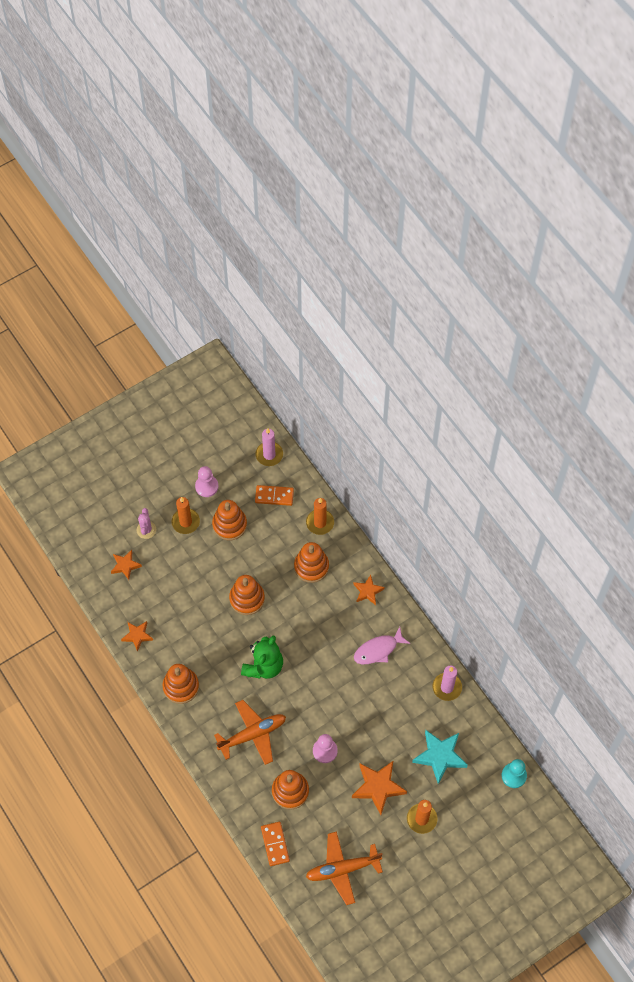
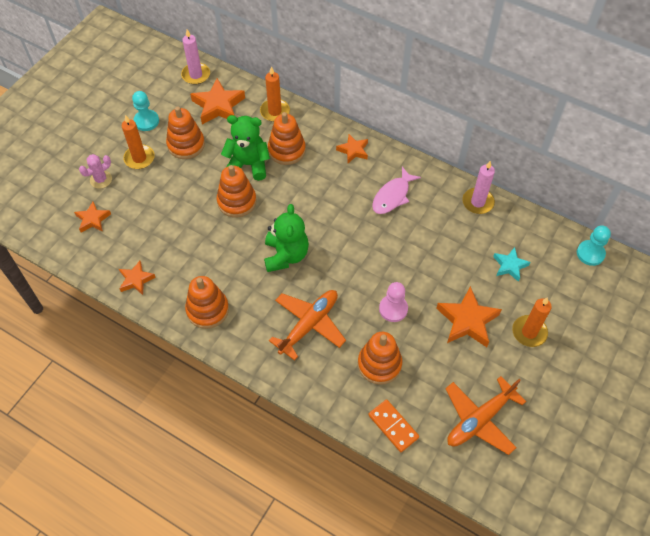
camera: 25 degrees left, 5 degrees down
pink cactus [137,508,156,539] -> pink cactus turned 75 degrees clockwise [79,154,112,189]
pink pawn [195,466,218,497] -> turquoise pawn [132,91,159,131]
orange domino [255,485,294,506] -> orange star [190,78,245,124]
turquoise star [412,730,468,784] -> turquoise star [493,247,530,282], size x0.60
none -> green teddy bear [221,115,270,181]

